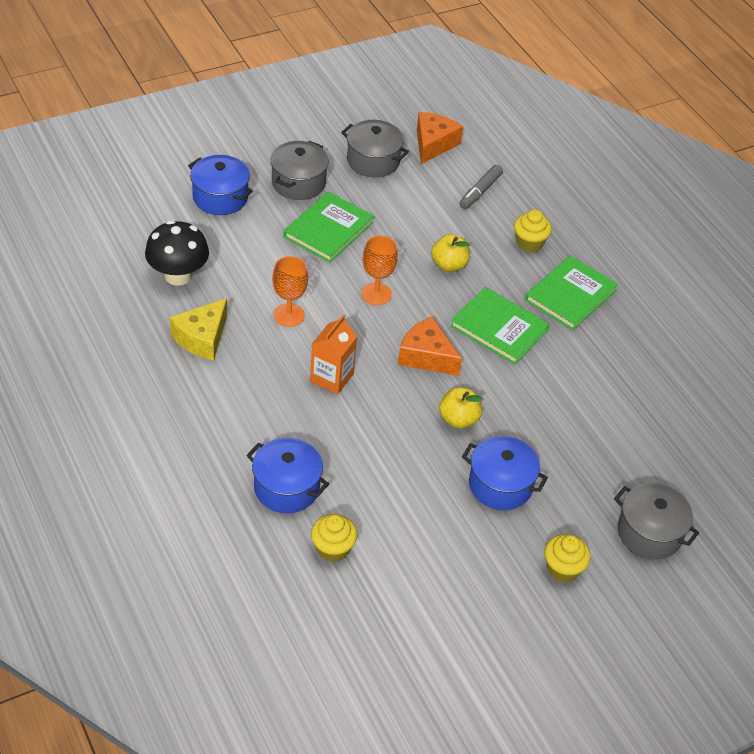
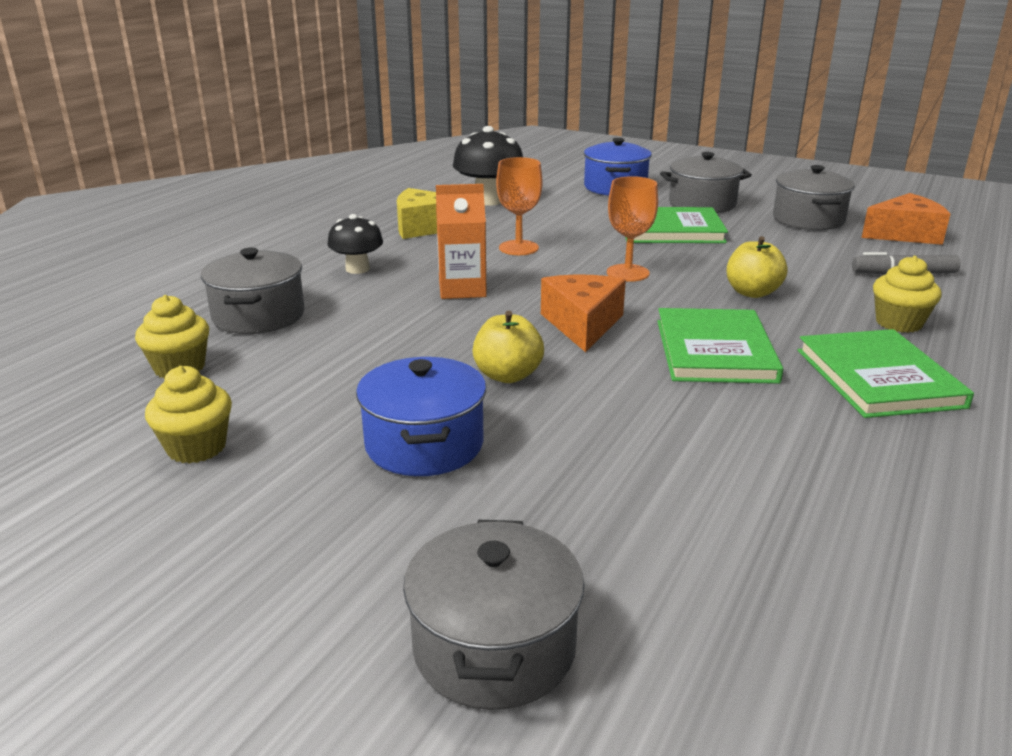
camera: 60 degrees right, 20 degrees down
blue pot [246,438,329,513] -> grey pot [201,248,305,334]
green book [525,255,618,330] -> green book turned 75 degrees clockwise [798,329,974,418]
yellow cupcake [544,534,591,582] -> yellow cupcake moved to [145,366,232,464]
none -> black mushroom [328,214,383,274]

